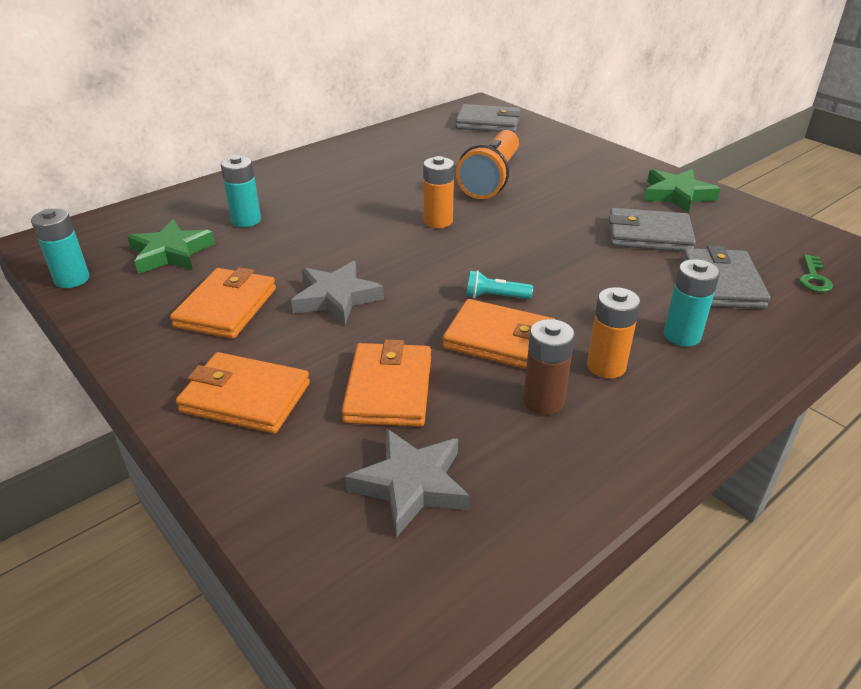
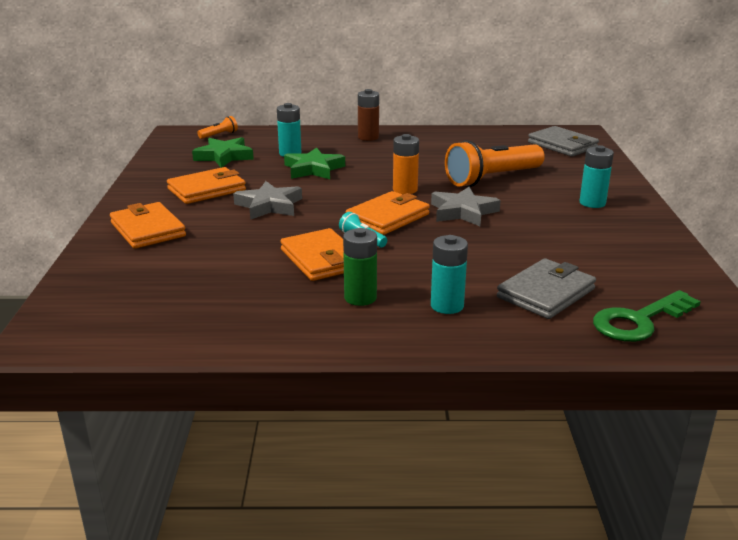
camera: 40 degrees right, 10 degrees down
turquoise battery [31,209,89,288] -> turquoise battery moved to [579,145,614,208]
orange wallet [341,339,431,427] -> orange wallet moved to [346,191,430,235]
grey star [345,429,470,538] -> grey star moved to [431,187,501,226]
brown battery [523,319,575,415] -> brown battery moved to [358,89,379,141]
orange battery [587,287,641,379] -> green battery [343,228,377,306]
grey wallet [609,208,696,252] -> none
green star [644,169,720,213] -> green star moved to [284,147,345,179]
green key [799,254,833,292] -> green key [593,290,701,342], size x1.81
none -> orange flashlight [197,116,238,139]

